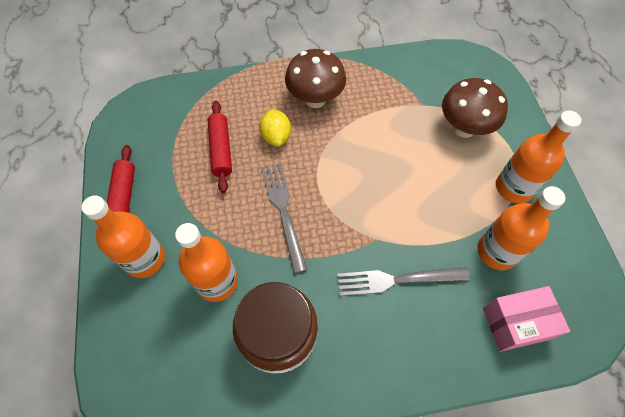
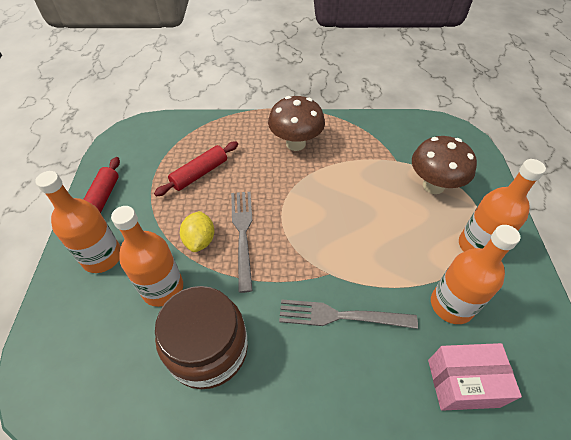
camera: 10 degrees right, 10 degrees down
red rolling pin [208,101,232,193] -> red rolling pin turned 45 degrees clockwise [154,142,238,197]
yellow lemon [259,109,291,147] -> yellow lemon moved to [180,211,214,252]

